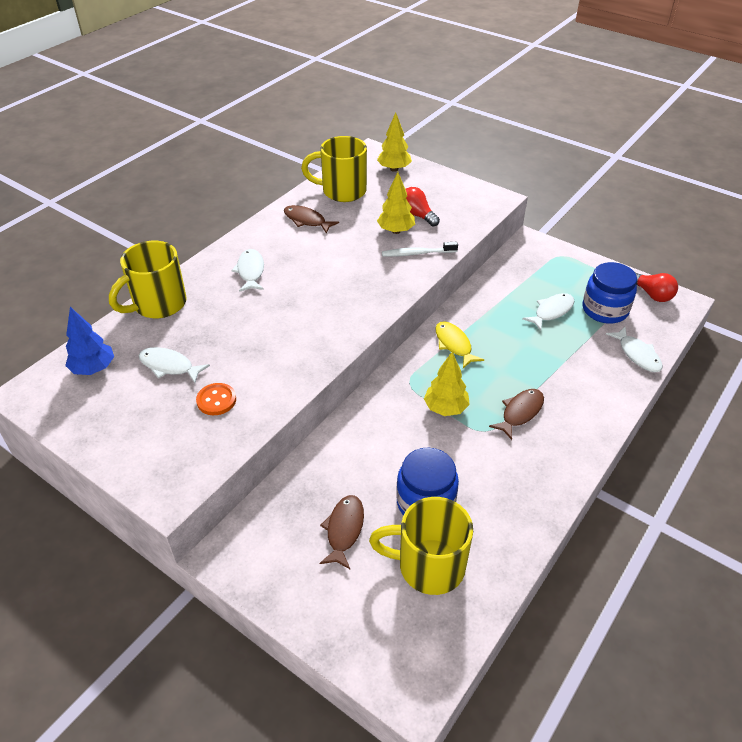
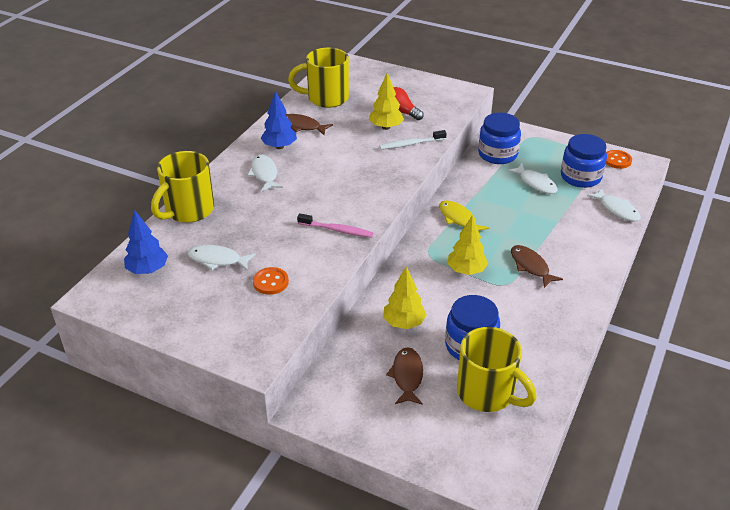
camera: 10 degrees left, 5 degrees down
yellow mug [369,497,473,595] -> yellow mug turned 135 degrees counterclockwise [457,327,537,412]
yellow tree [377,112,412,172] -> yellow tree moved to [383,266,427,329]
brown fish [489,389,544,440] -> brown fish turned 60 degrees counterclockwise [511,245,563,288]
white fish [522,293,574,330] -> white fish turned 105 degrees clockwise [507,163,558,194]
red light bulb [636,273,678,302] -> orange button [606,150,632,169]
none -> blue tree [261,91,297,149]
none -> pink toothbrush [297,213,374,238]
none -> blue jar [478,113,521,164]

